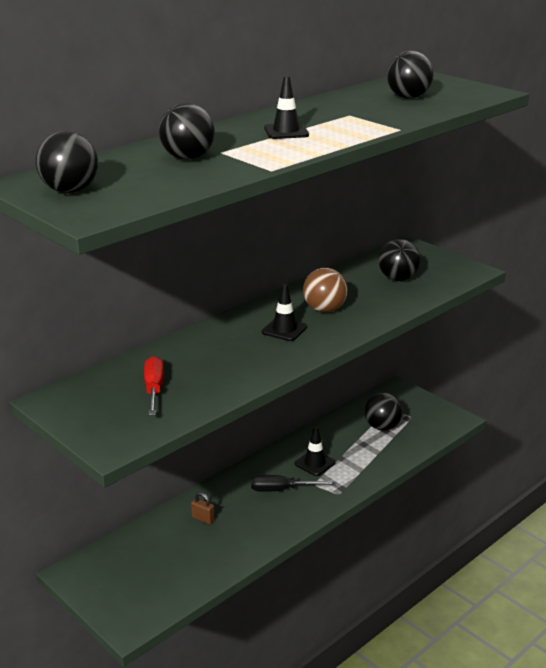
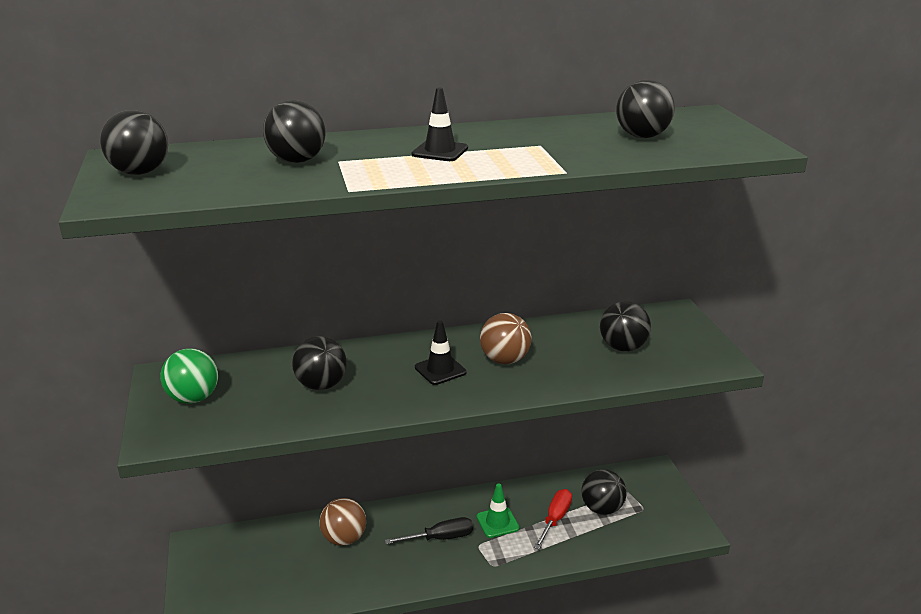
camera: 30 degrees right, 0 degrees up
red screwdriver [144,356,164,416] -> red screwdriver moved to [534,489,572,549]
brown padlock [191,492,215,524] -> brown ball [319,498,366,546]
black screwdriver [251,475,332,492] -> black screwdriver turned 135 degrees clockwise [385,517,473,544]
black traffic cone [295,426,335,476] -> green traffic cone [477,483,519,538]
none -> green ball [161,348,218,404]
none -> black ball [292,336,347,390]

